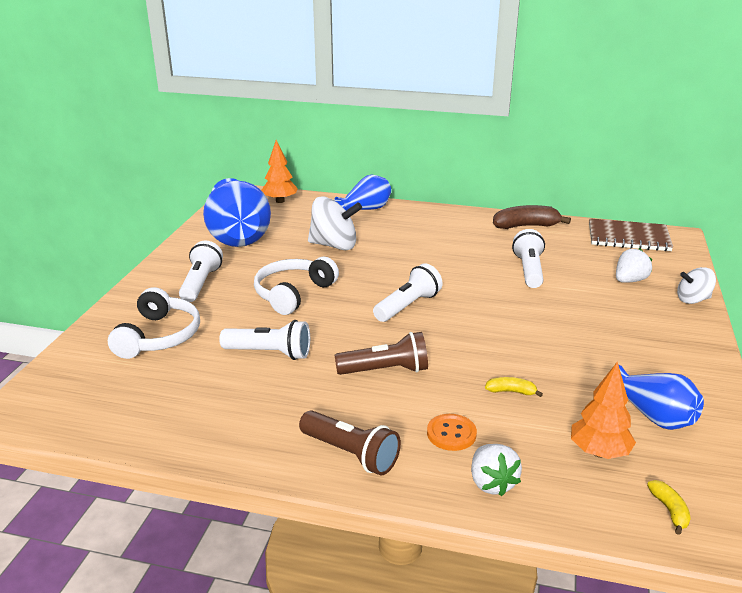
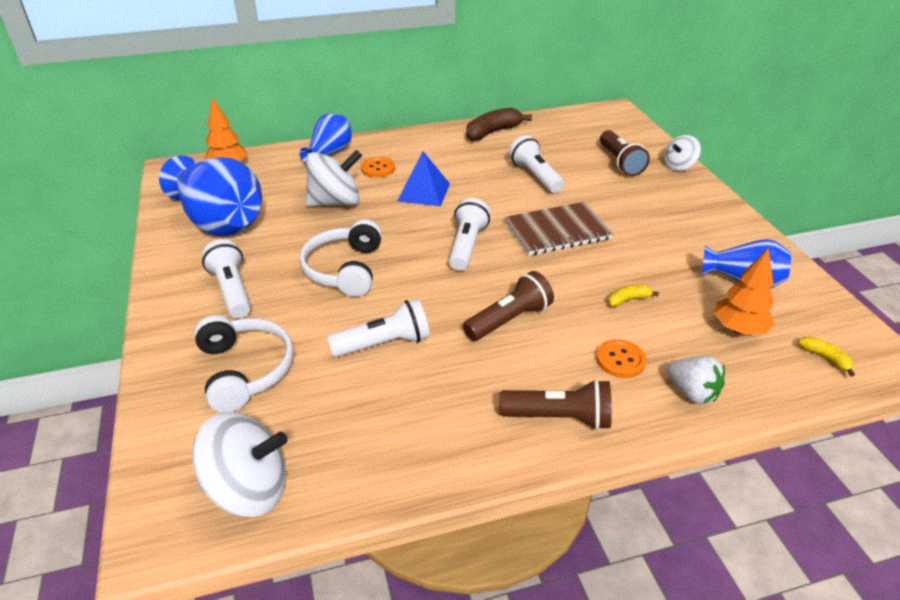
camera: 30 degrees left, 10 degrees up
brown notebook [589,218,673,251] -> brown notebook moved to [505,202,614,255]
white strawberry [616,248,652,283] -> brown flashlight [600,130,650,176]
none -> white spinning top [192,412,288,517]
none -> orange button [361,157,395,178]
none -> blue pyramid [397,151,450,206]

